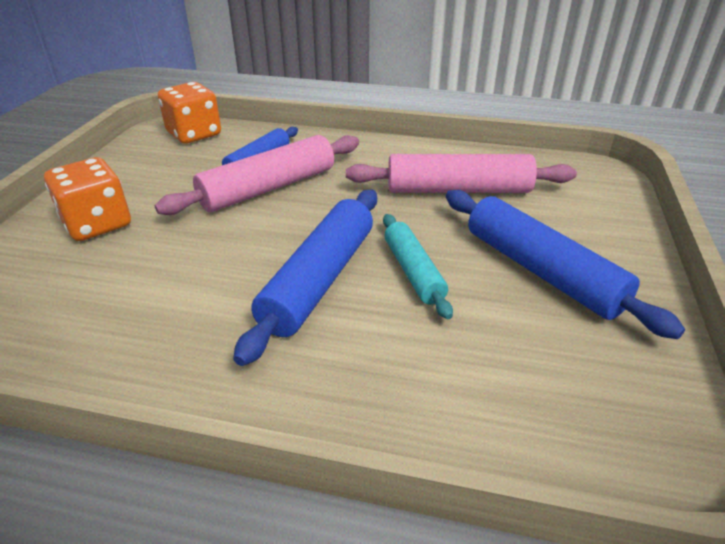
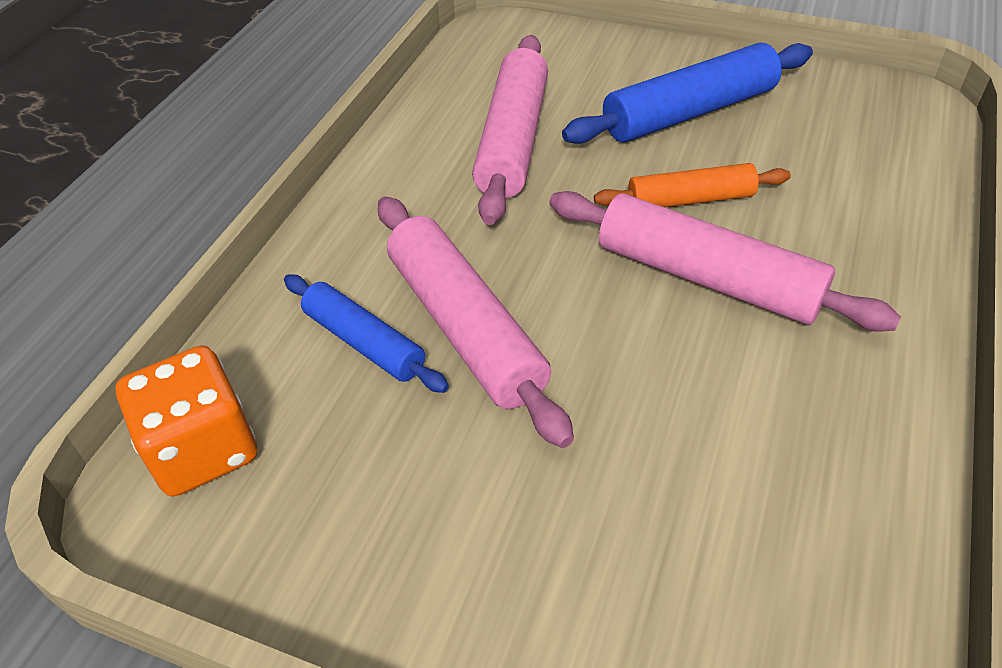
camera: 80 degrees left, 10 degrees up
orange dice [44,157,131,241] -> none
blue rolling pin [233,190,377,366] -> pink rolling pin [549,191,901,332]
turquoise rolling pin [383,214,453,319] -> orange rolling pin [594,163,791,207]

